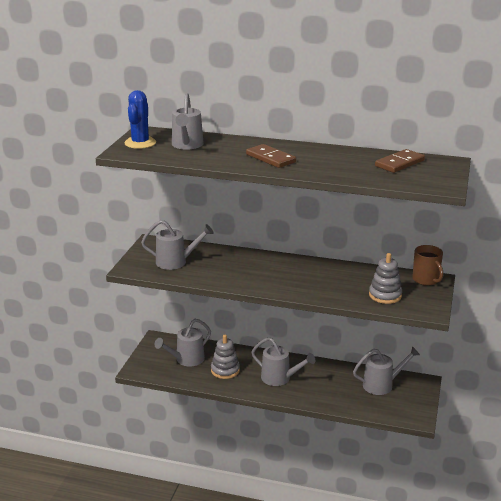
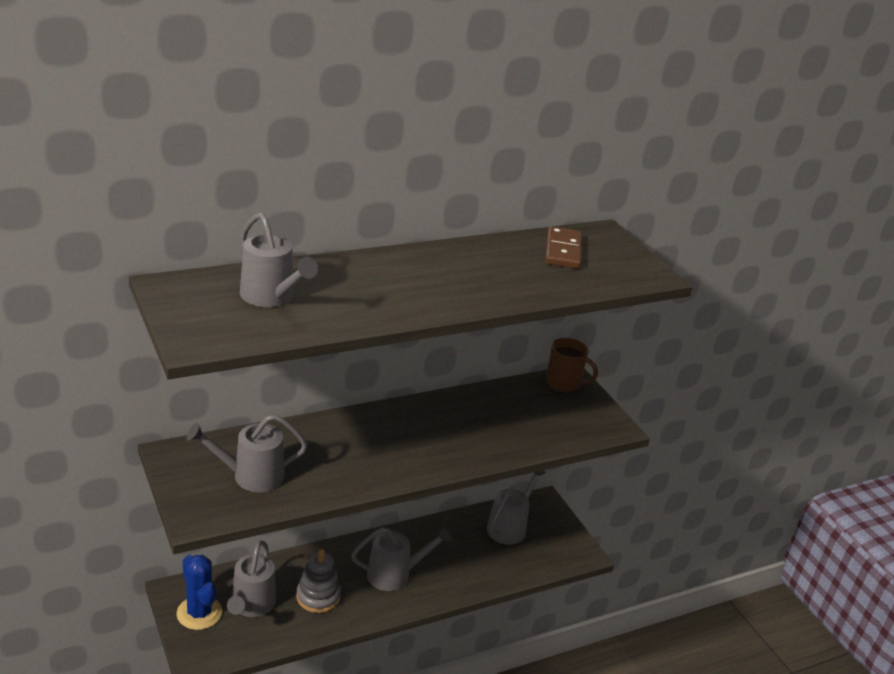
camera: 45 degrees left, 5 degrees up
blue cactus [124,90,156,149] -> blue cactus moved to [177,555,222,630]
grey watering can [141,220,213,270] -> grey watering can turned 150 degrees counterclockwise [187,414,307,492]
brown domino [246,144,296,168] -> none
grey stacking toy [369,253,402,304] -> none

